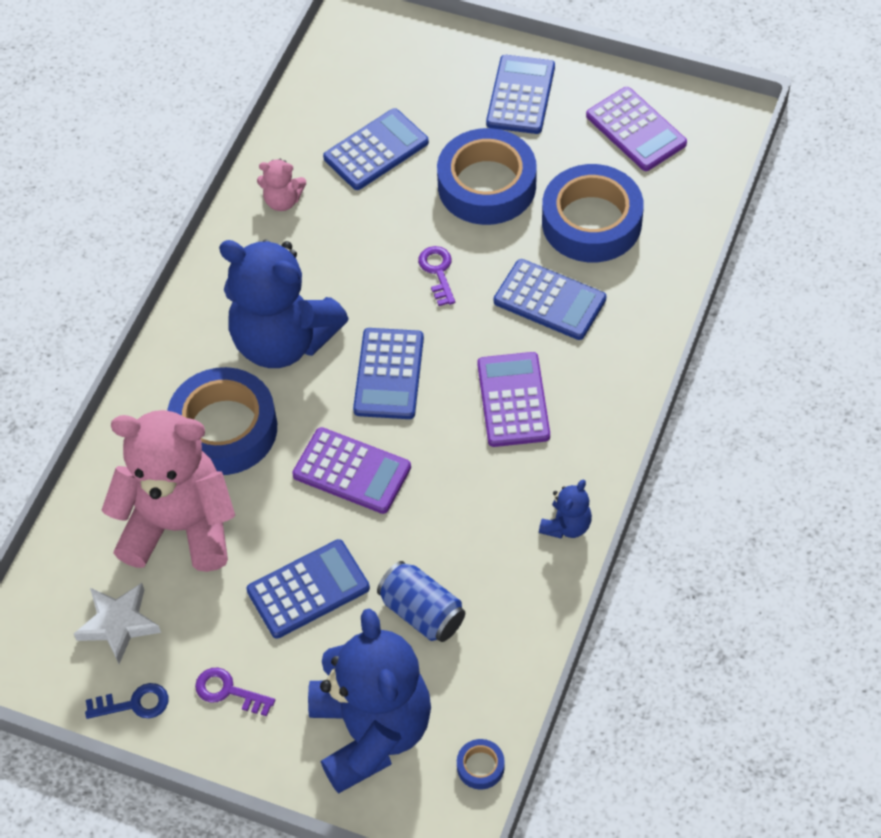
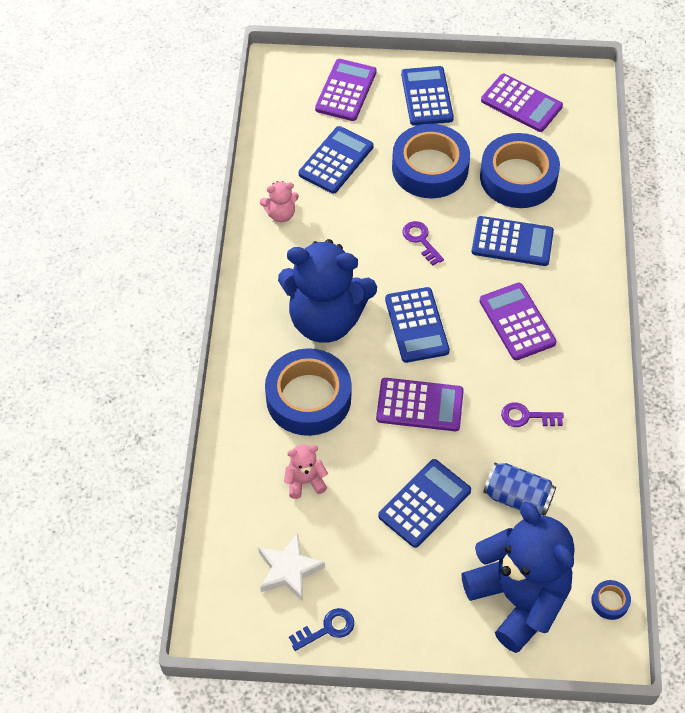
camera: 20 degrees left, 0 degrees up
pink teddy bear [101,410,235,572] -> pink teddy bear [284,445,328,499], size x0.42
purple key [195,668,275,716] -> purple key moved to [501,402,564,427]
blue teddy bear [539,479,592,539] -> none
none -> purple calculator [315,59,376,121]

